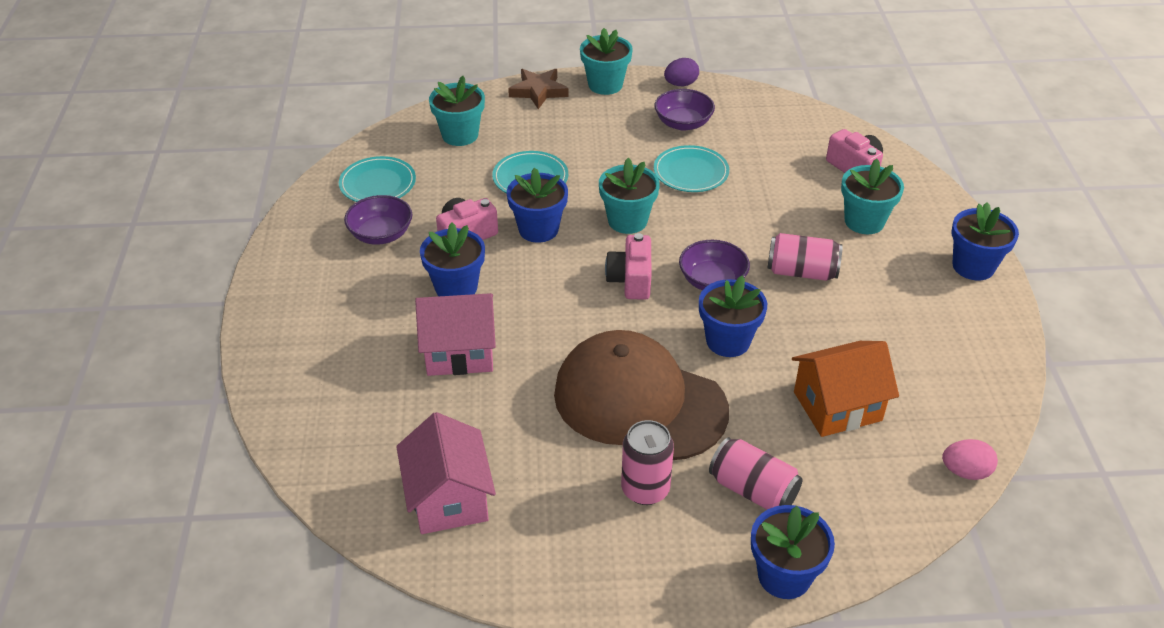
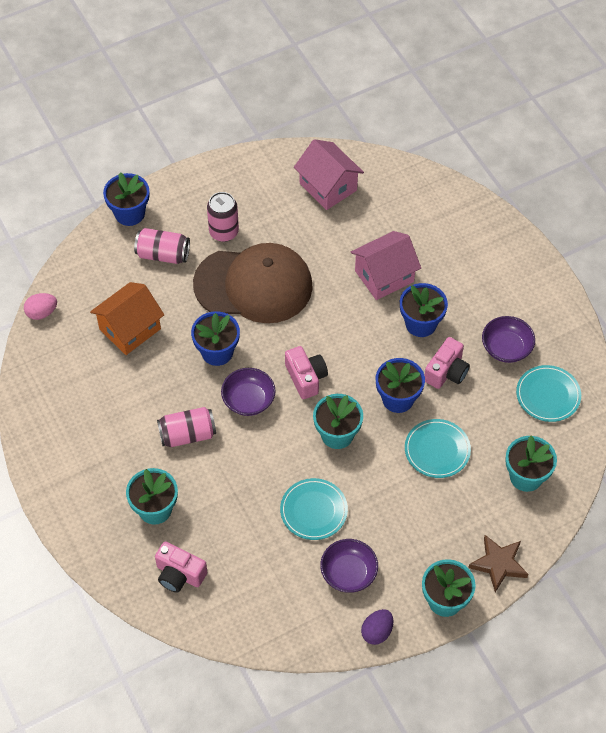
camera: 155 degrees right, 15 degrees up
blue flower pot [951,202,1019,281] -> none

